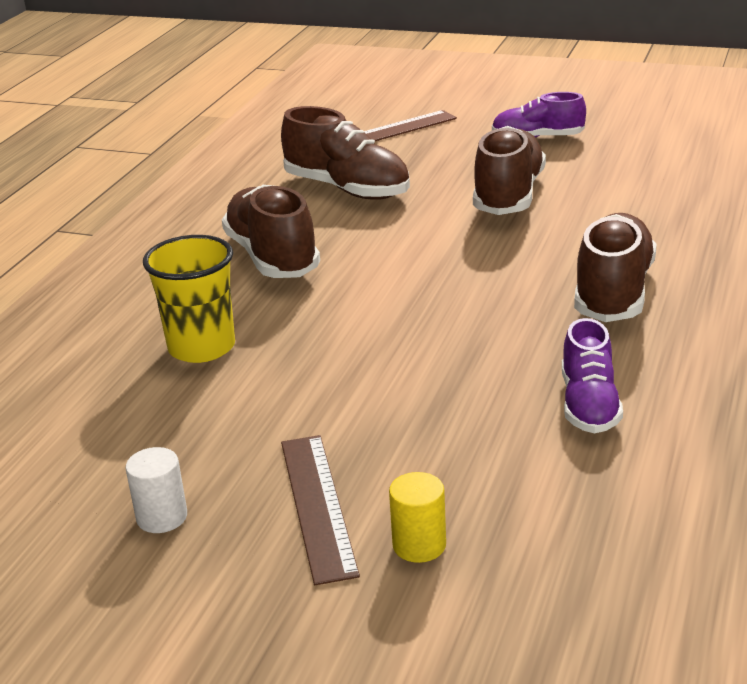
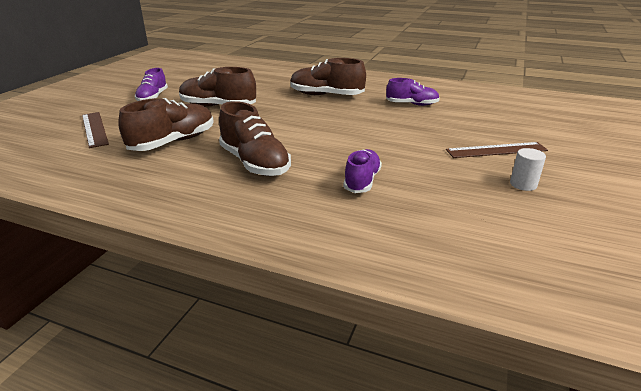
camera: 90 degrees left, 0 degrees up
yellow cup [143,235,235,363] -> purple shoe [343,149,382,193]
brown shoe [222,185,320,278] -> brown shoe turned 105 degrees counterclockwise [219,101,291,176]
yellow cylinder [389,472,446,563] -> none

